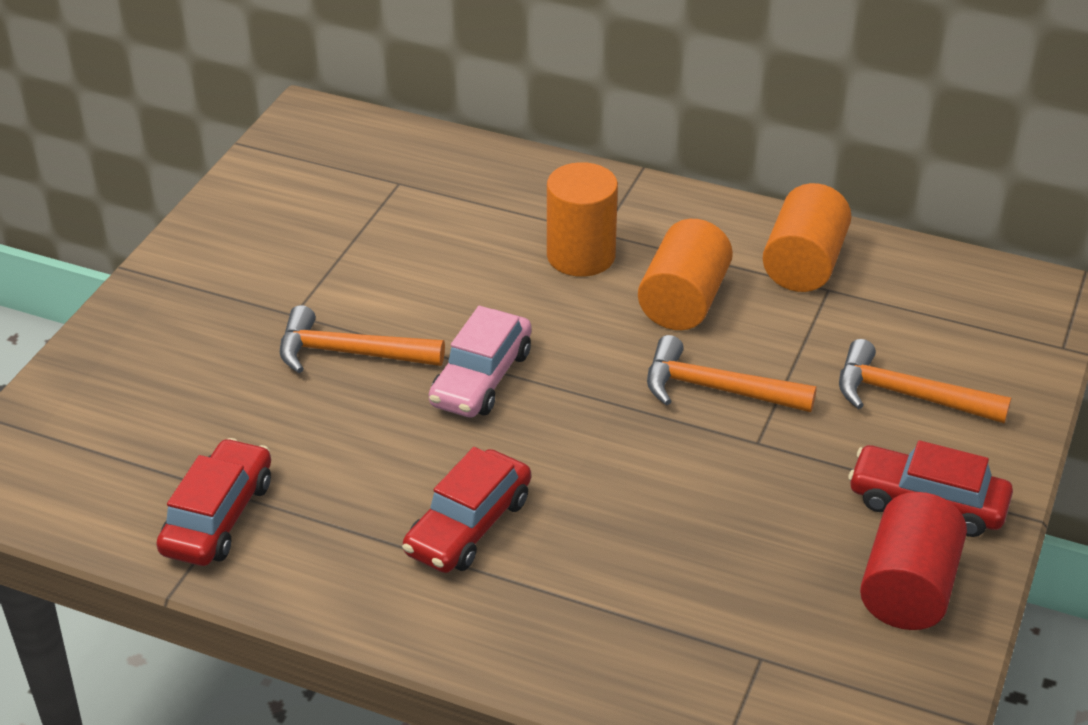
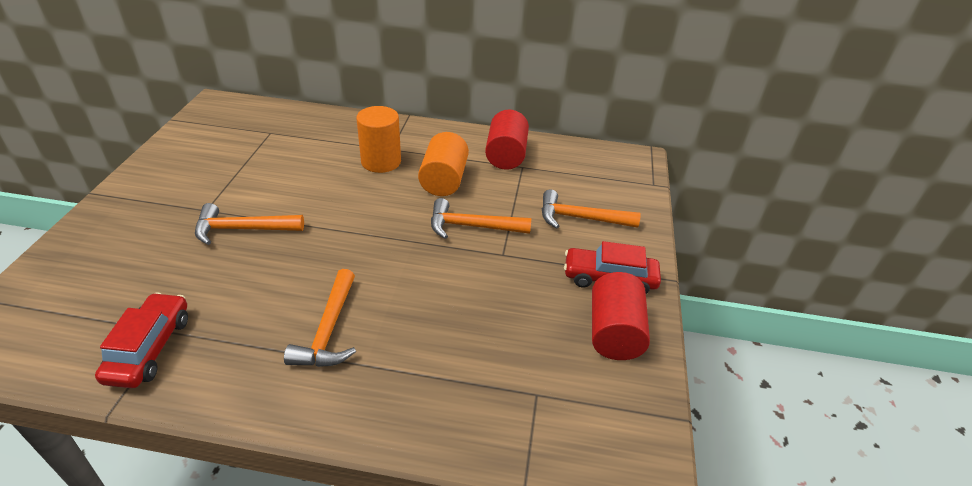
camera: 15 degrees left, 0 degrees up
red car [402,447,531,573] -> orange hammer [284,269,356,367]
pink car [429,306,532,417] -> none
orange cylinder [762,183,851,292] -> red cylinder [485,110,529,170]

